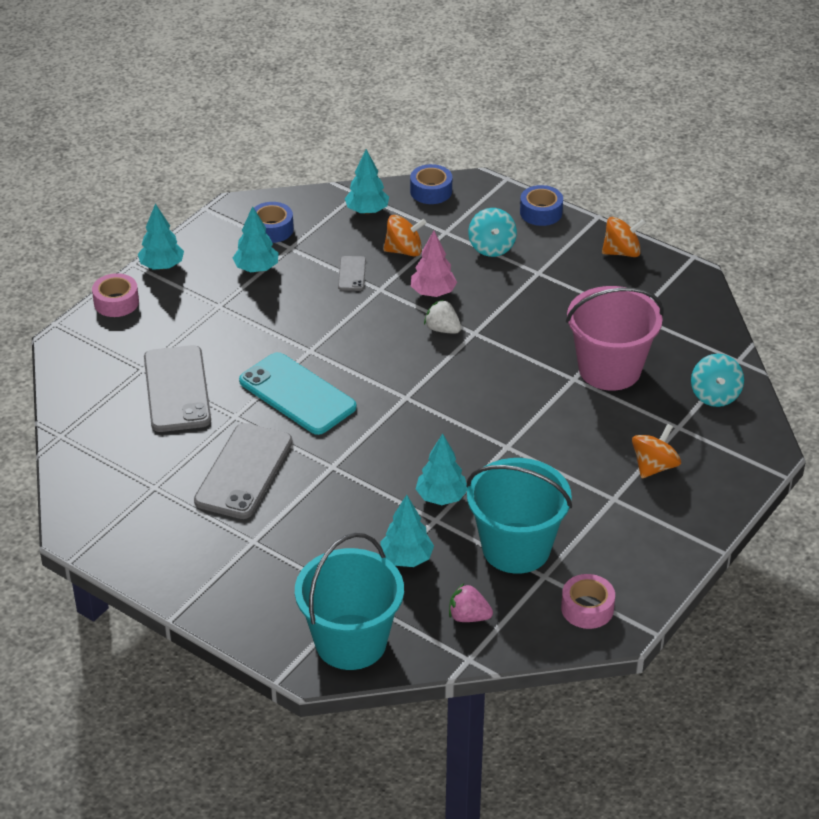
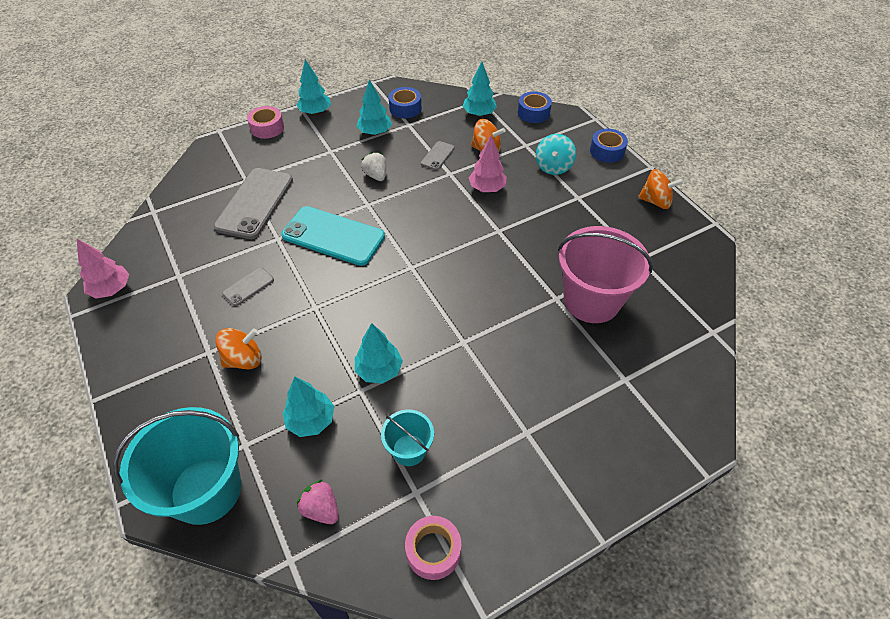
camera: 25 degrees right, 10 degrees up
grey phone [194,423,292,519] -> grey phone [222,268,274,306], size x0.47
turquoise phone [239,352,357,435] -> turquoise phone turned 45 degrees counterclockwise [281,206,385,266]
white strawberry [424,299,461,334] -> white strawberry moved to [361,152,386,181]
turquoise bucket [466,458,572,574] -> turquoise bucket [381,409,434,466], size x0.51
orange spinning top [632,424,681,478] -> orange spinning top moved to [215,328,262,369]
turquoise spinning top [691,354,744,407] -> none
none -> pink tree [77,239,129,299]

